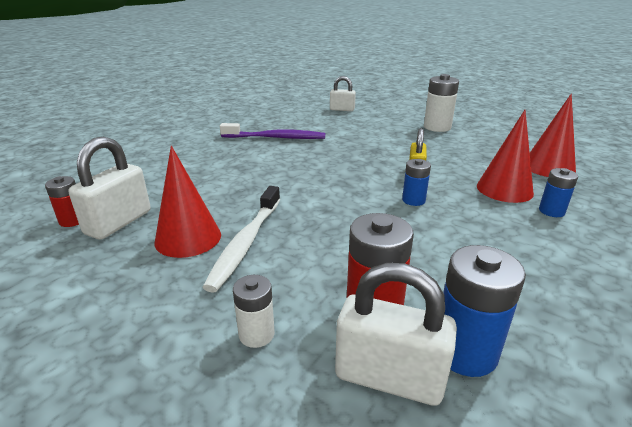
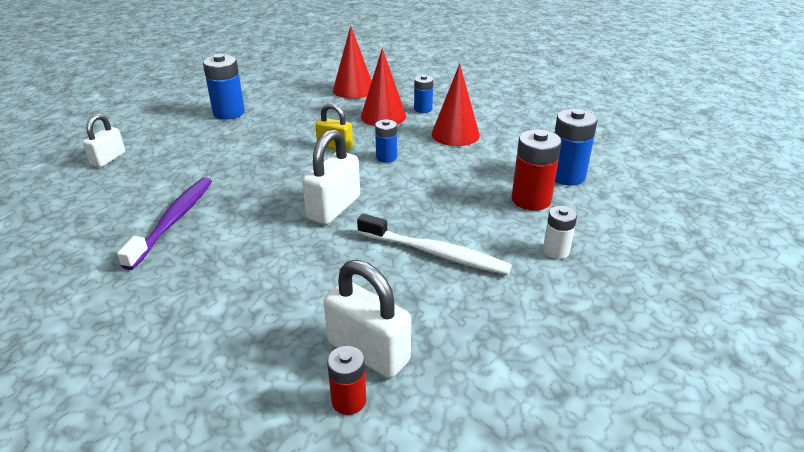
camera: 80 degrees left, 5 degrees up
red cone [155,146,221,258] -> red cone moved to [432,64,480,146]
white padlock [335,263,457,406] -> white padlock moved to [302,129,360,225]
white battery [424,74,459,132] -> blue battery [203,54,245,120]

